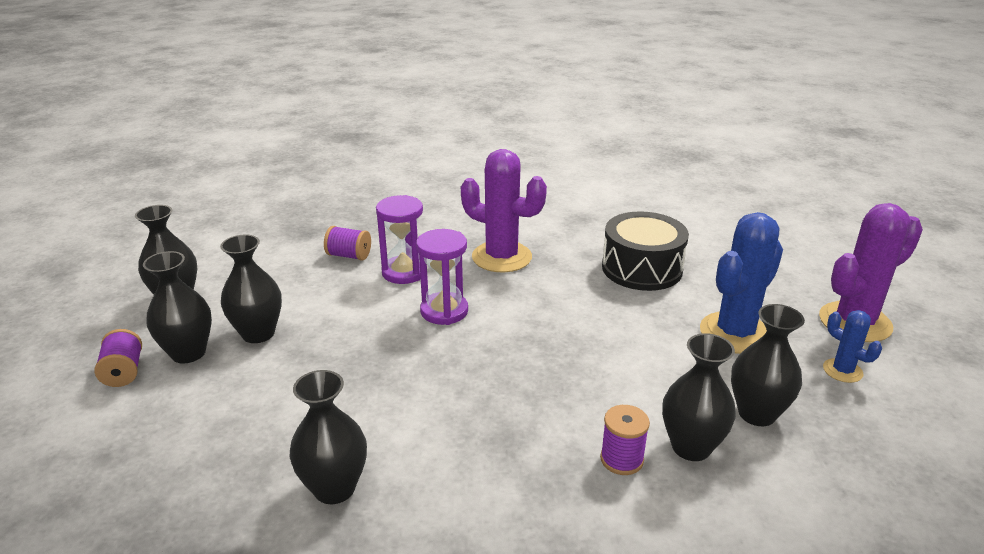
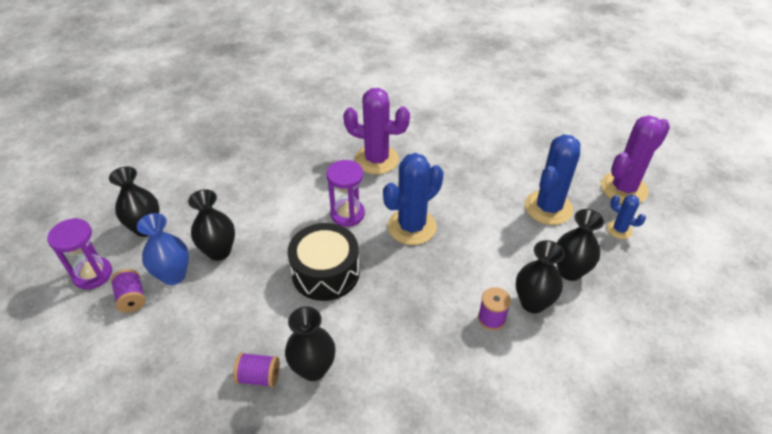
camera: 10 degrees left, 15 degrees up
black vase [143,251,212,363] -> blue vase [137,213,189,285]
purple spool [324,226,371,261] -> purple spool moved to [233,352,280,387]
purple hourglass [376,195,423,284] -> purple hourglass moved to [47,218,112,289]
black drum [602,211,689,291] -> black drum moved to [288,223,360,301]
none -> blue cactus [383,153,444,245]

